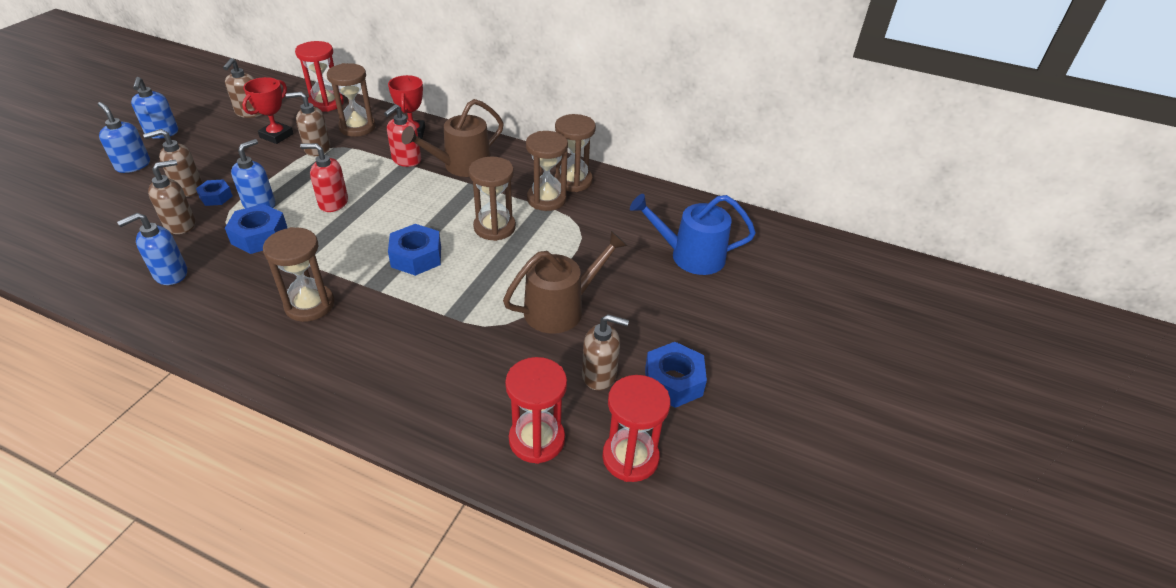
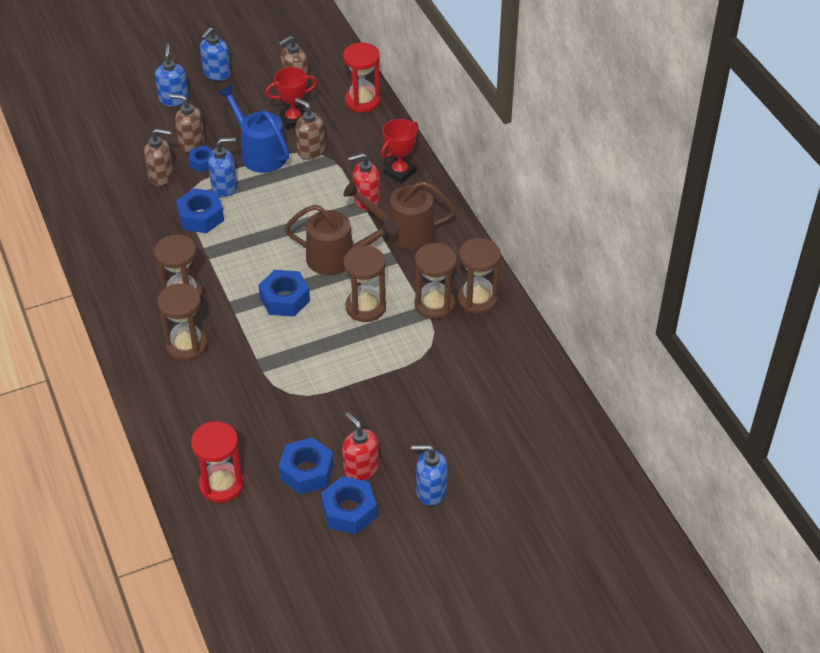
camera: 45 degrees right, 5 degrees up
blue soap dispenser [117,213,187,285] -> blue soap dispenser moved to [411,445,448,506]
red soap dispenser [300,143,348,212] -> red soap dispenser moved to [342,412,379,481]
brown hourglass [327,63,376,137] -> brown hourglass moved to [157,283,208,361]
brown watering can [503,231,627,334] -> brown watering can moved to [285,205,397,275]
brown soap dispenser [582,314,629,390] -> blue nut [278,437,334,495]
red hourglass [602,375,670,482] -> none
blue watering can [630,194,756,275] -> blue watering can moved to [218,85,289,173]

